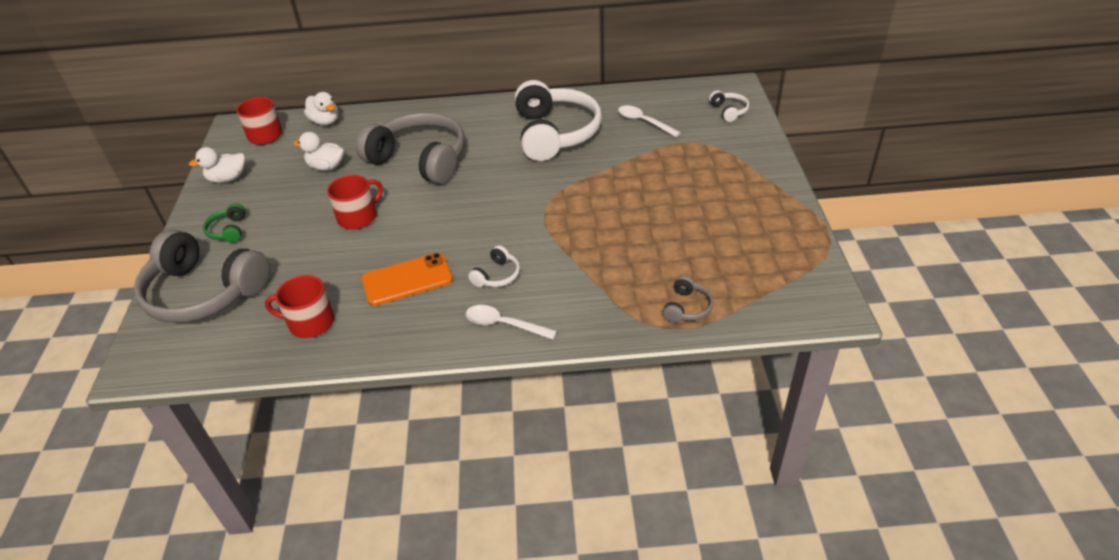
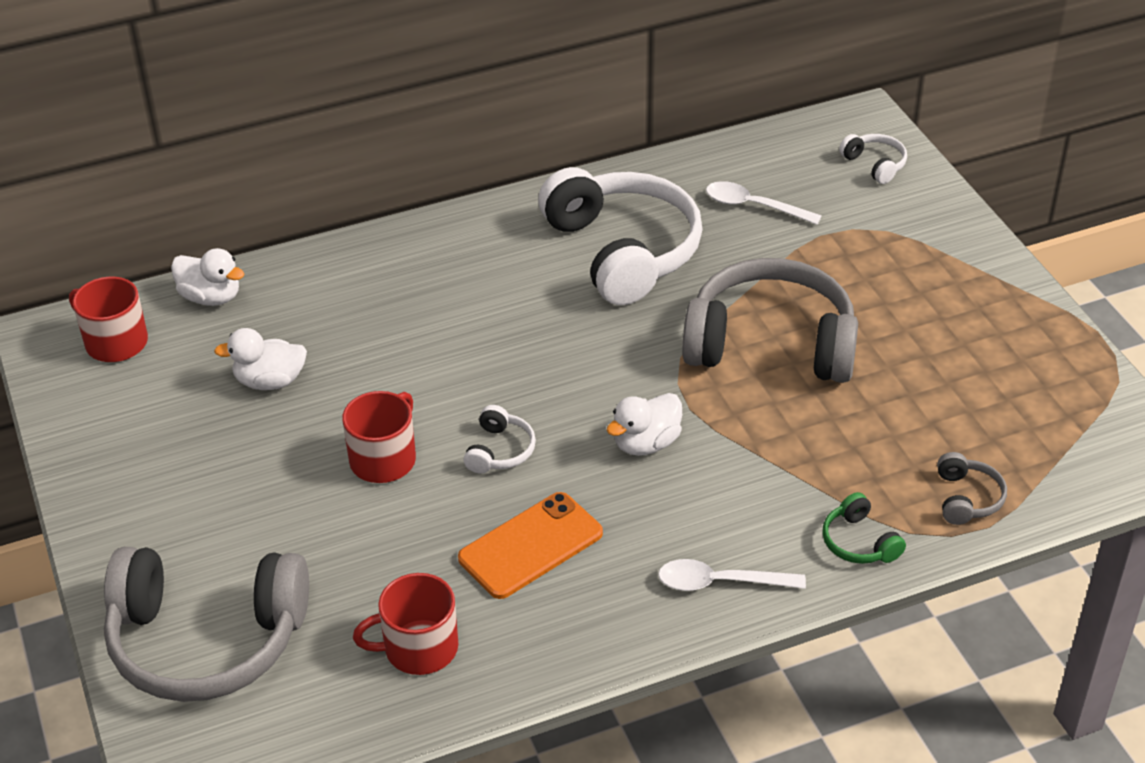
camera: 20 degrees left, 0 degrees up
white duck [189,147,245,183] -> white duck moved to [607,393,682,456]
green headphones [203,203,246,243] -> green headphones moved to [822,492,906,564]
grey headphones [356,112,465,184] -> grey headphones moved to [682,258,858,383]
white headphones [468,245,520,287] -> white headphones moved to [463,405,536,474]

